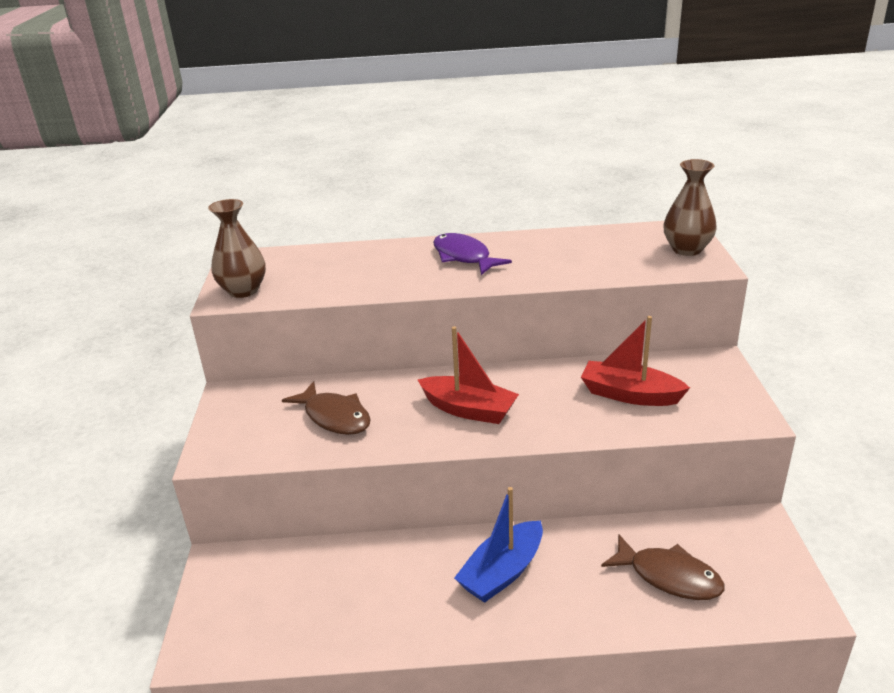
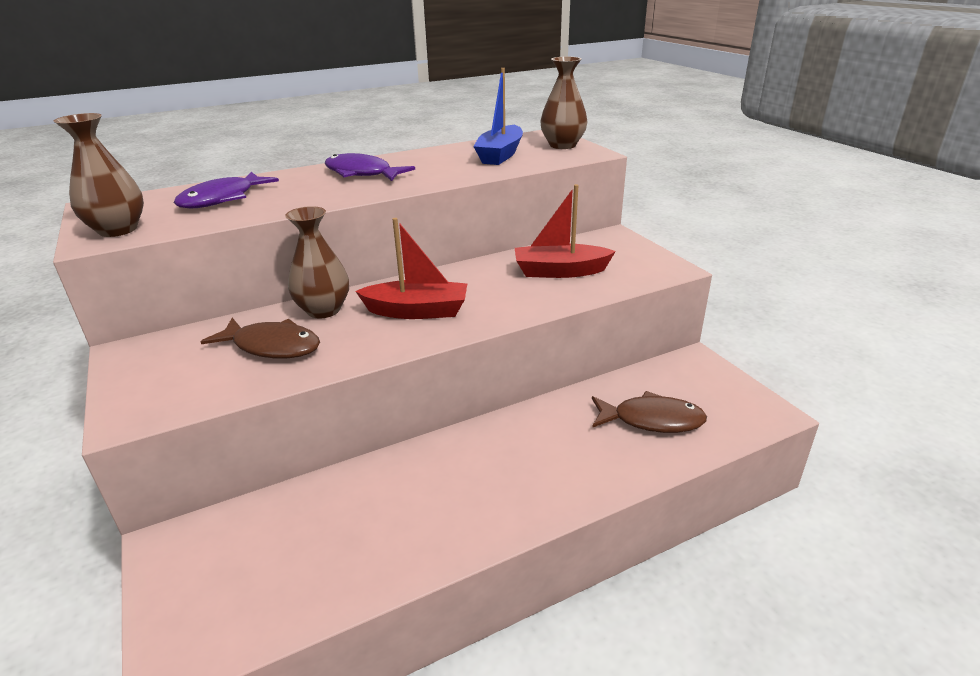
camera: 25 degrees left, 0 degrees up
blue boat [454,487,543,603] -> blue boat moved to [473,68,523,165]
none -> purple fish [174,172,279,209]
none -> brown vase [285,206,349,318]

